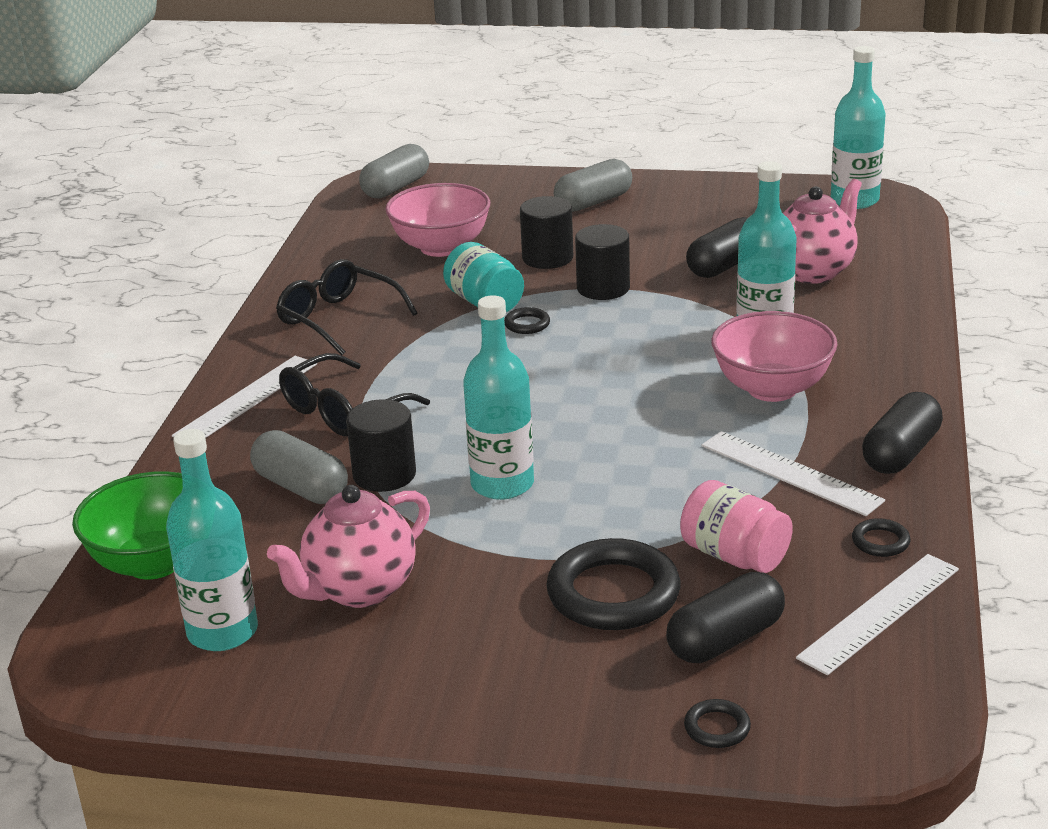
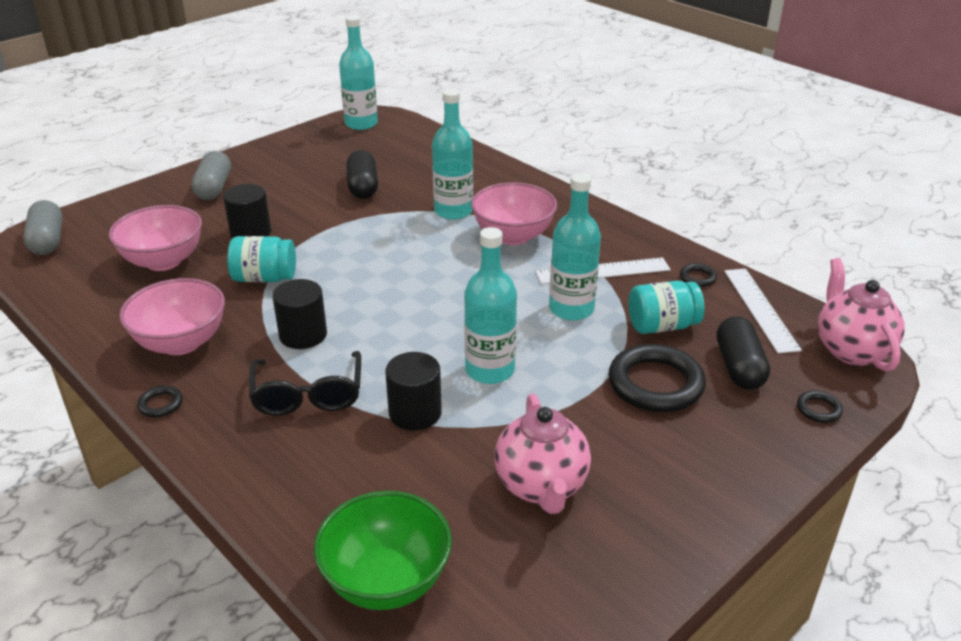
camera: 55 degrees left, 5 degrees up
turquoise bottle [166,429,258,651] -> turquoise bottle moved to [549,173,601,321]
white ruler [172,356,317,438] -> none
grey capsule [250,430,348,504] -> none
black glasses [276,259,418,356] -> pink bowl [119,278,225,355]
black ring [504,307,550,334] -> black ring moved to [137,386,183,417]
black cylinder [575,224,630,300] -> black cylinder moved to [272,279,327,349]
pink jar [680,480,793,573] -> turquoise jar [629,280,705,334]
pink teapot [783,179,862,284] -> pink teapot moved to [817,258,905,371]
black capsule [862,392,943,474] -> none

